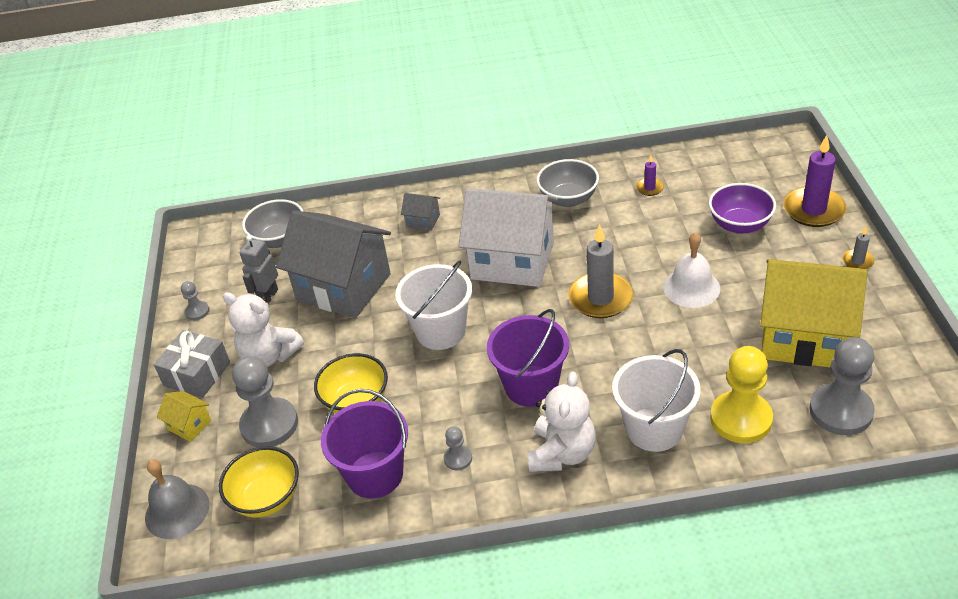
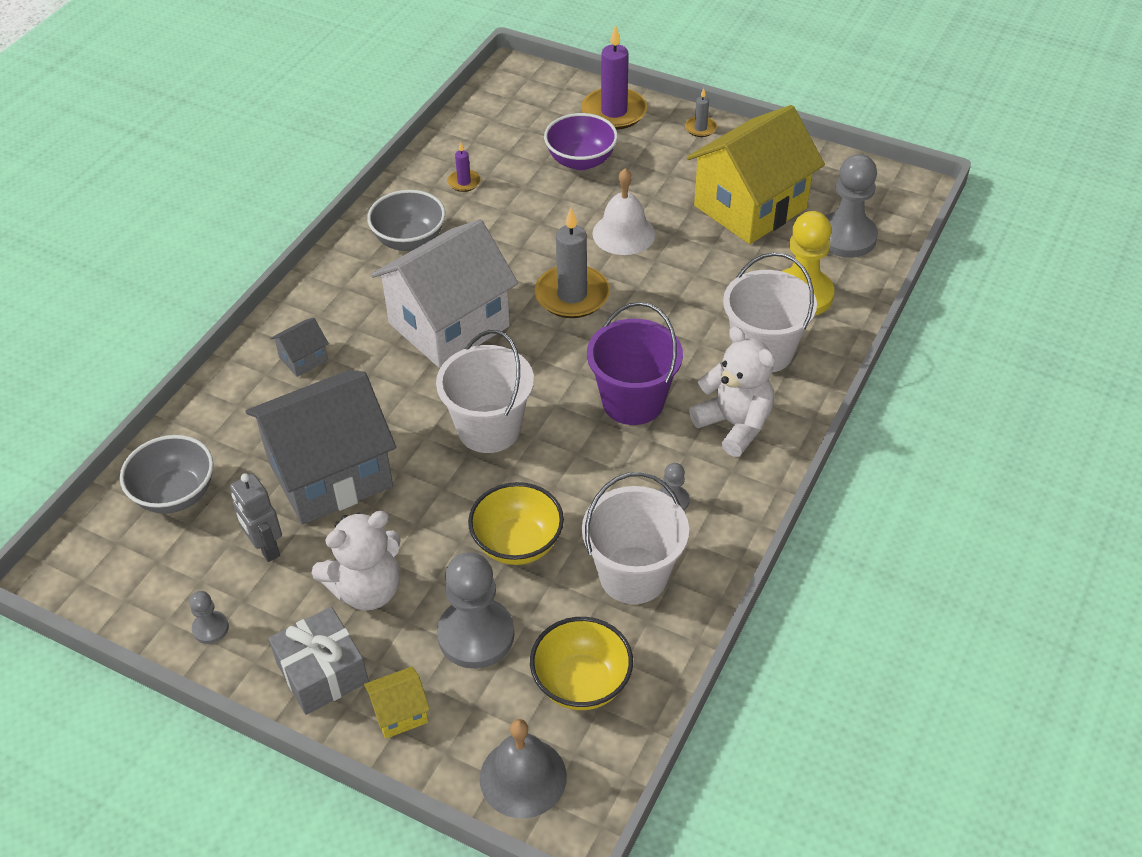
camera: 60 degrees left, 5 degrees up
purple bucket [321,389,408,499] -> white bucket [582,472,689,604]

